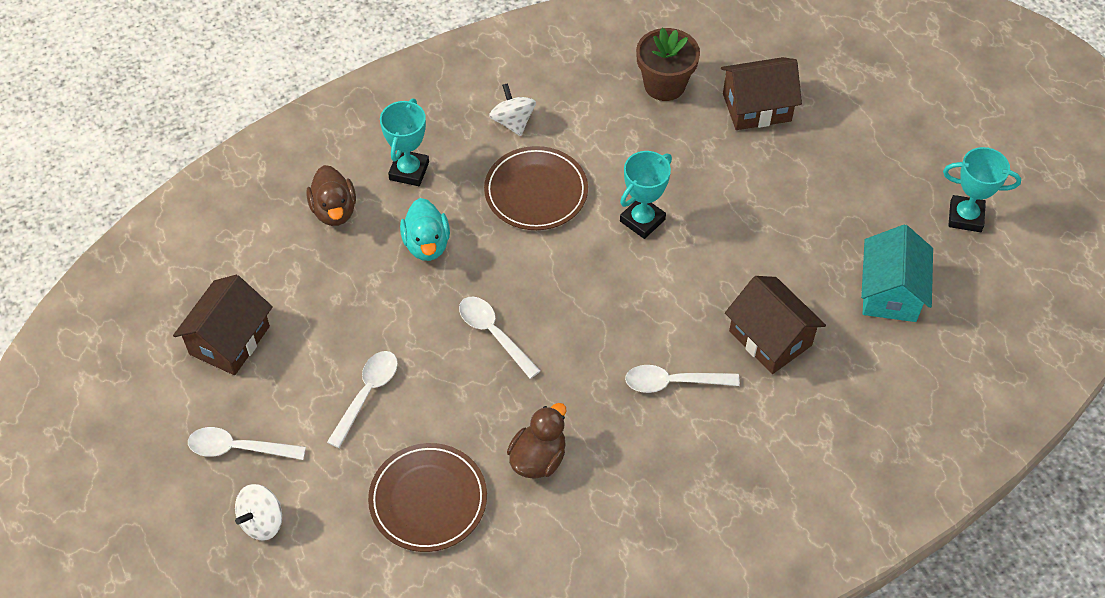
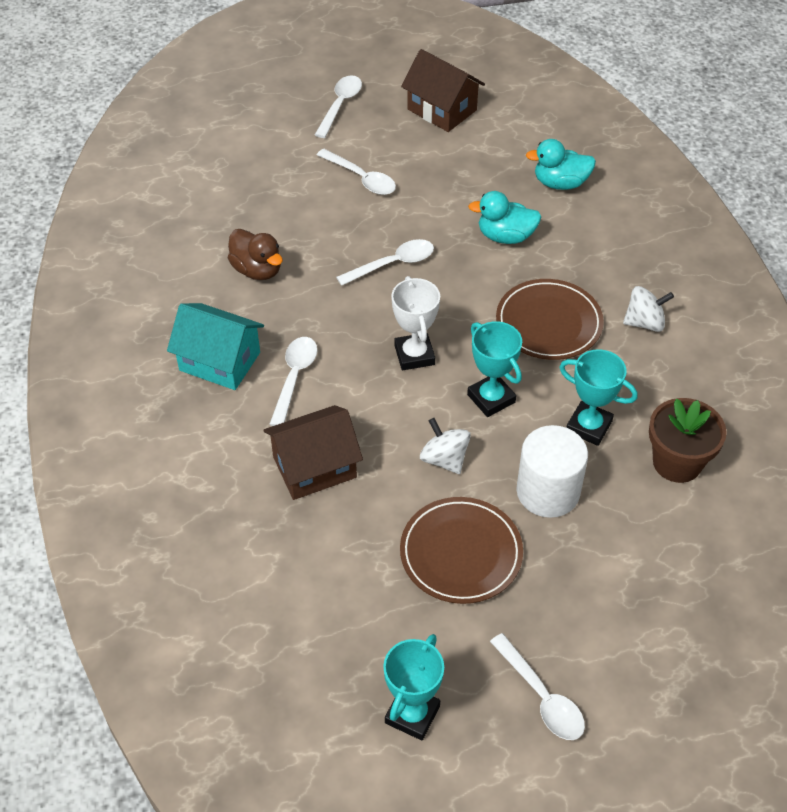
camera: 105 degrees right, 5 degrees down
white spinning top [235,484,282,541] -> white spinning top moved to [420,418,471,474]
brown duck [306,165,356,226] -> turquoise duck [526,139,596,190]
brown plate [368,443,487,552] -> brown plate moved to [400,497,523,604]
turquoise trophy [380,99,429,186] -> turquoise trophy moved to [559,349,638,446]
brown house [721,57,802,130] -> none
turquoise house [861,225,933,322] -> turquoise house moved to [167,303,264,390]
none -> white trophy [391,276,440,370]
none -> white spoon [490,633,585,740]
none -> white cylinder [516,425,588,518]

